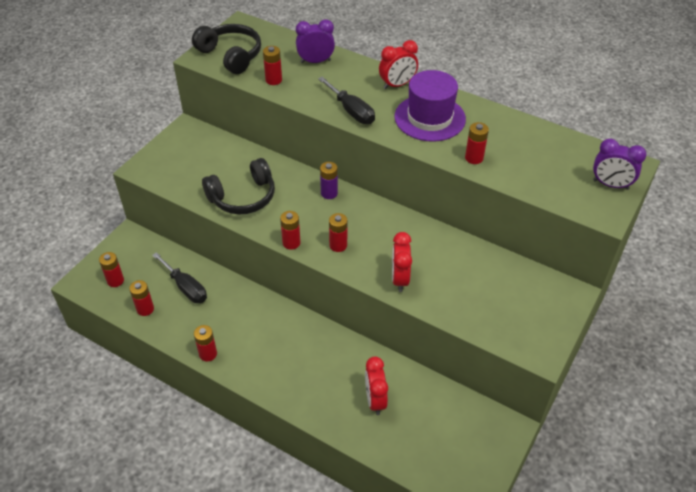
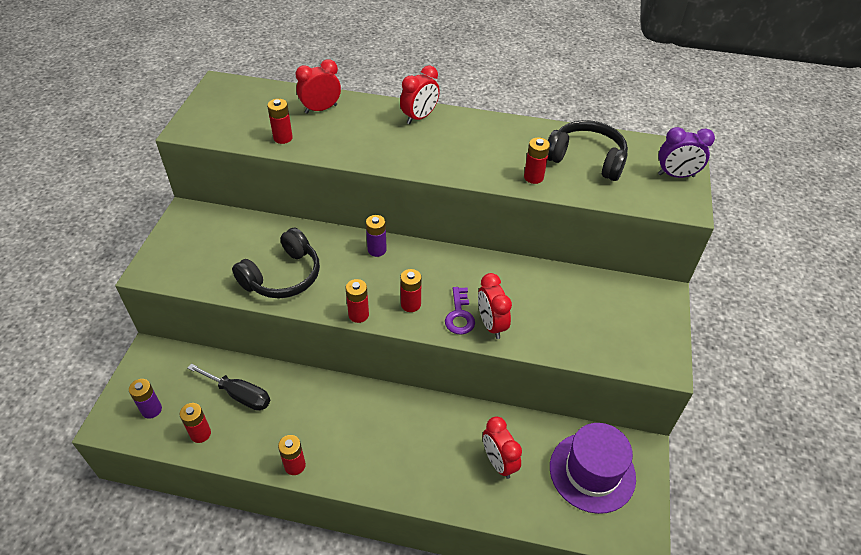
camera: 20 degrees left, 0 degrees up
red battery [99,252,124,287] -> purple battery [129,379,162,419]
black headphones [192,24,261,74] -> black headphones moved to [547,120,628,181]
purple clock [296,19,335,63] -> red clock [296,59,341,114]
black screwdriver [318,77,375,124] -> none
purple hat [395,70,466,142] -> purple hat moved to [550,423,636,514]
none -> purple key [445,287,475,335]

